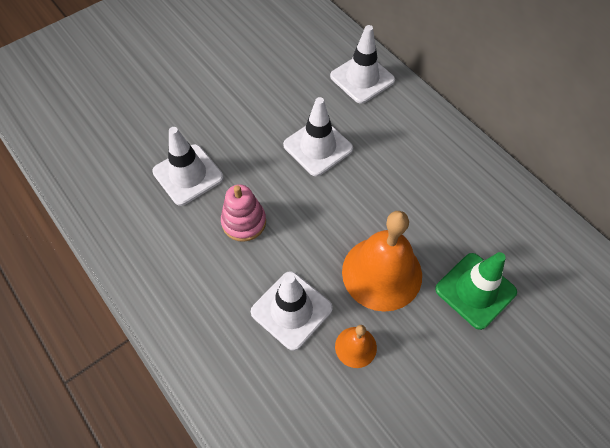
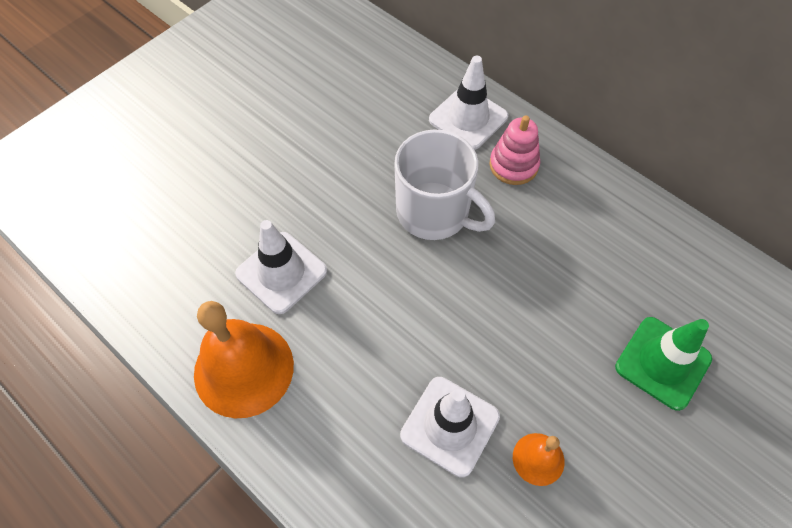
camera: 10 degrees left, 0 degrees up
pink stacking toy [221,184,266,242] -> pink stacking toy moved to [489,115,540,185]
white traffic cone [283,97,353,176] -> white mug [394,129,495,240]
orange bell [342,211,422,312] -> orange bell moved to [194,301,294,418]

